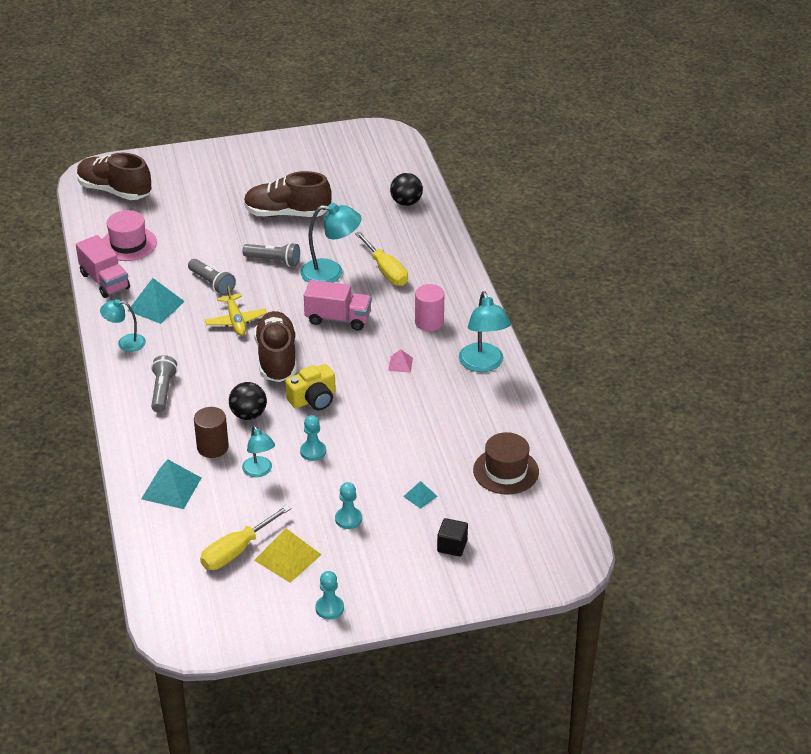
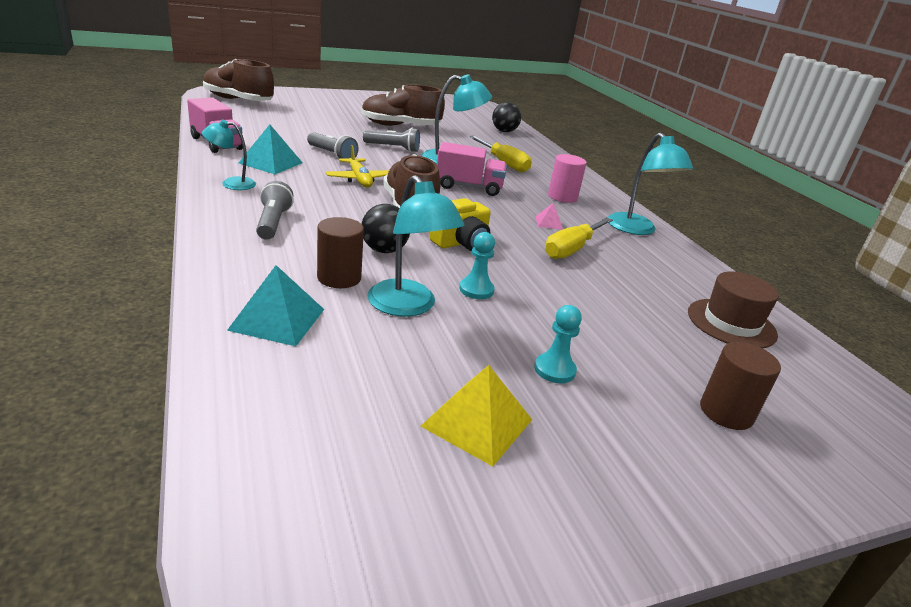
camera: 10 degrees left, 10 degrees down
pink hat [102,210,157,261] -> none
yellow screwdriver [200,505,291,570] -> yellow screwdriver moved to [545,217,613,259]
turquoise lamp [242,425,275,477] -> turquoise lamp [367,175,464,317], size x1.61
turquoise pawn [315,571,344,620] -> none
turquoise pyramid [403,481,438,509] -> none
black cube [437,518,468,557] -> brown cylinder [700,342,781,430]

